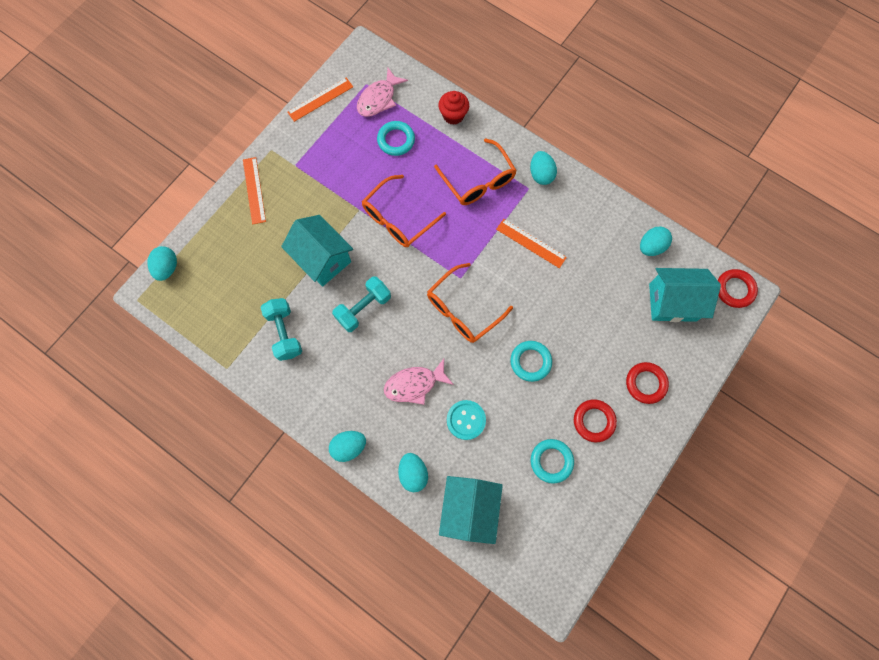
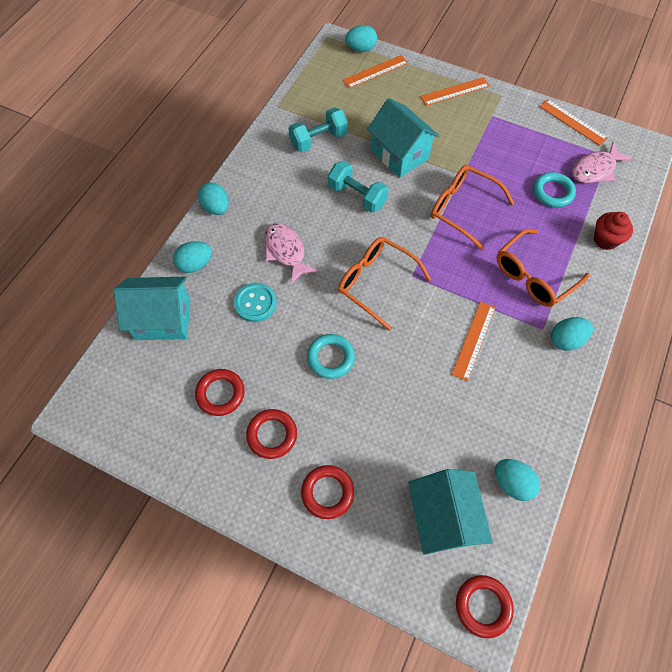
camera: 80 degrees right, 10 degrees down
turquoise house [281,215,353,287] -> turquoise house turned 75 degrees counterclockwise [367,98,439,177]
pink fish [357,68,408,117] -> pink fish turned 60 degrees counterclockwise [572,142,633,183]
turquoise ring [531,439,574,484] -> red ring [195,369,245,416]
none -> orange ruler [342,55,408,89]

